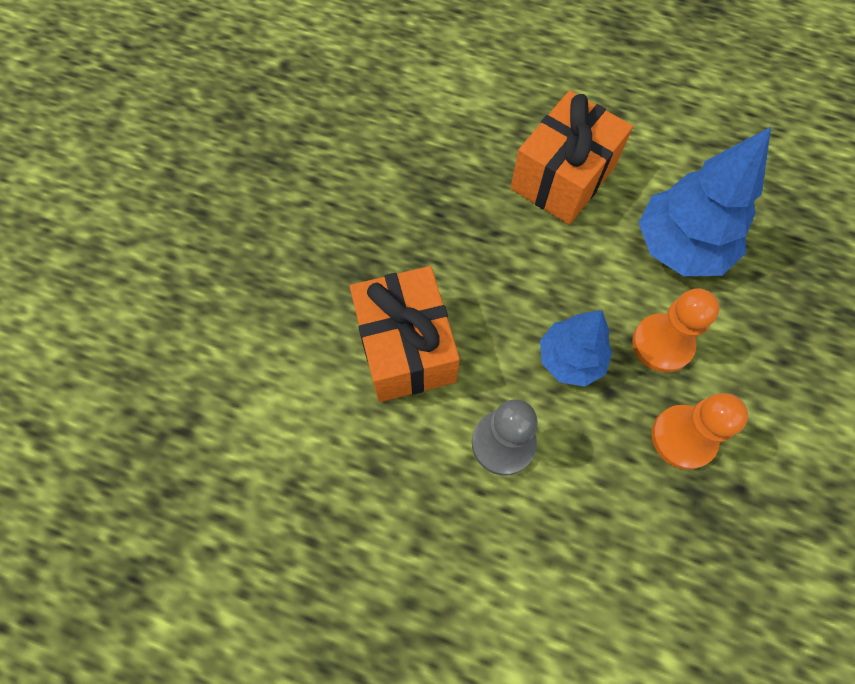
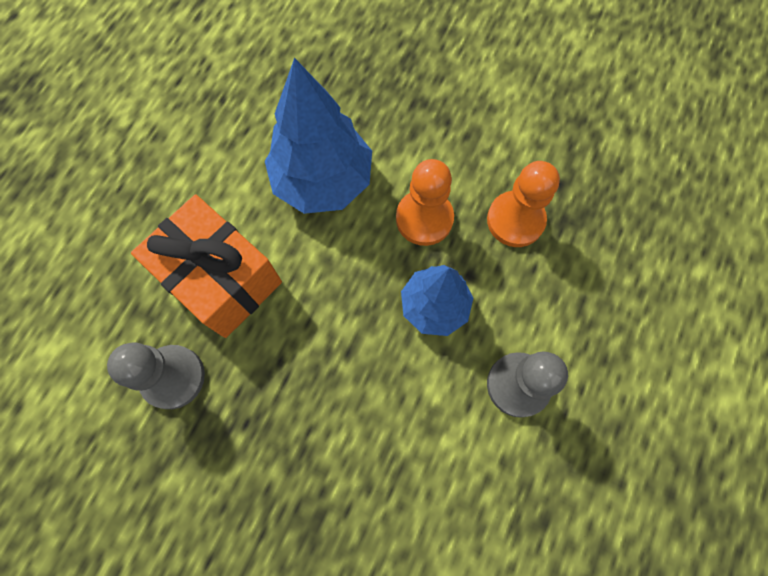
camera: 85 degrees left, 5 degrees up
orange gift [350,266,460,402] -> none
none -> grey pawn [107,343,205,409]

